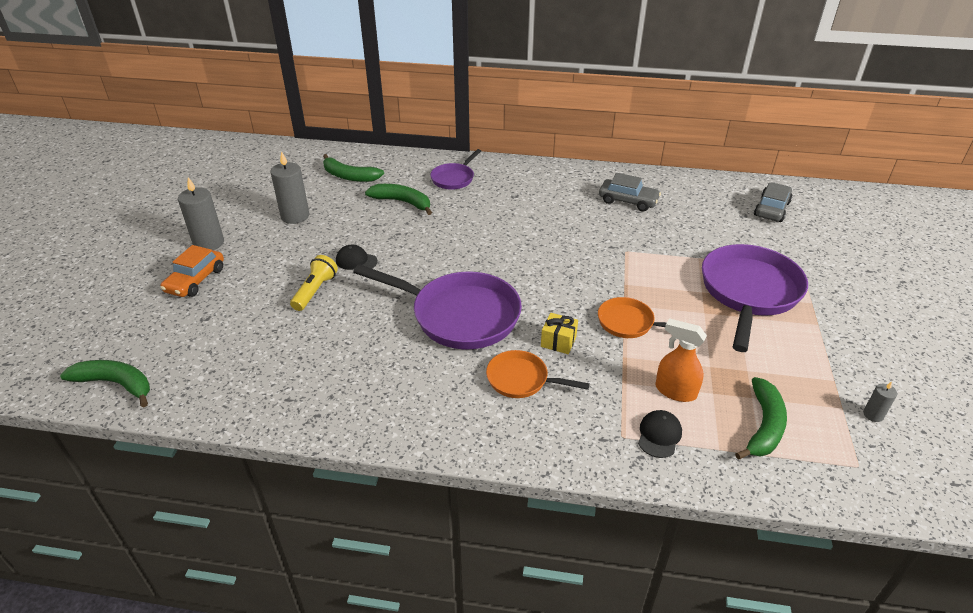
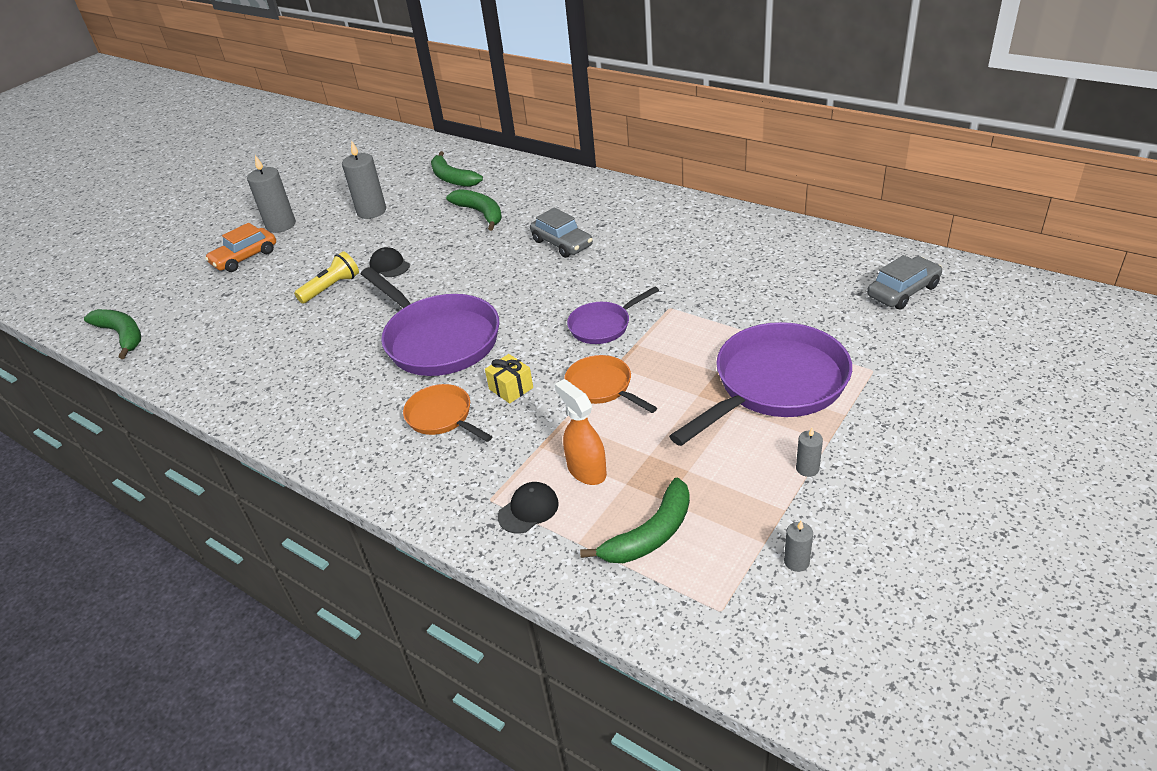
camera: 30 degrees right, 0 degrees up
purple pan [430,149,481,190] -> purple pan moved to [567,287,659,344]
grey car [599,173,661,211] -> grey car moved to [530,208,593,258]
none -> grey candle [796,428,823,477]

